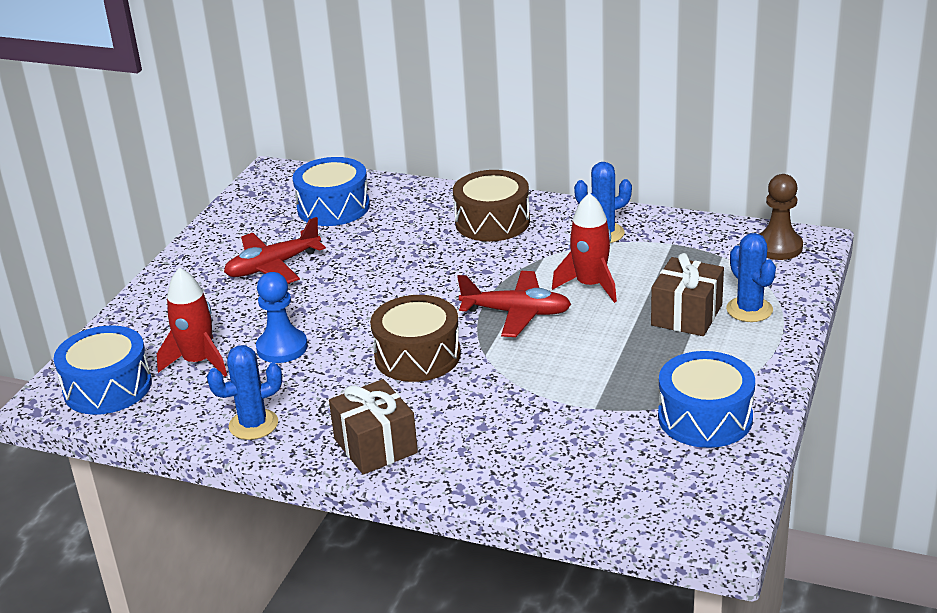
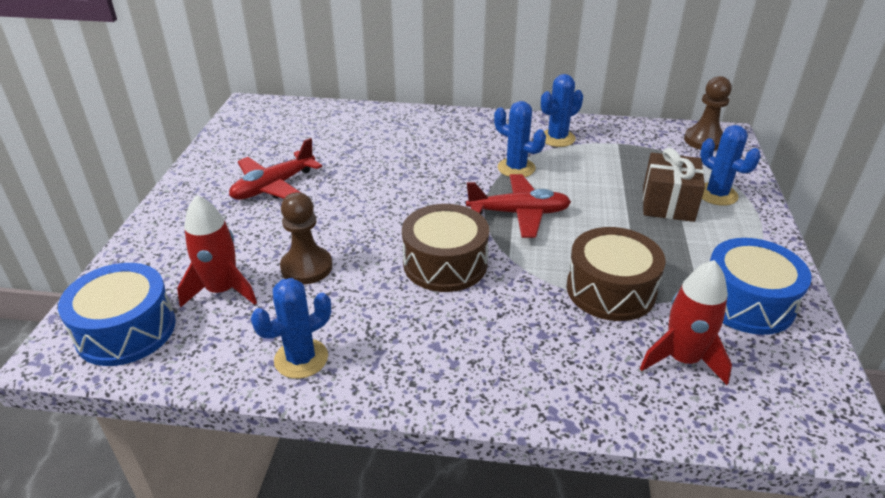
camera: 15 degrees left, 5 degrees up
blue pawn [256,272,308,363] -> brown pawn [280,192,333,284]
blue drum [293,157,370,226] -> none
brown gift [329,379,418,475] -> none
brown drum [453,170,530,242] -> brown drum moved to [567,227,666,321]
red rocket [552,193,617,303] -> red rocket moved to [640,260,732,385]
none -> blue cactus [494,101,546,177]

